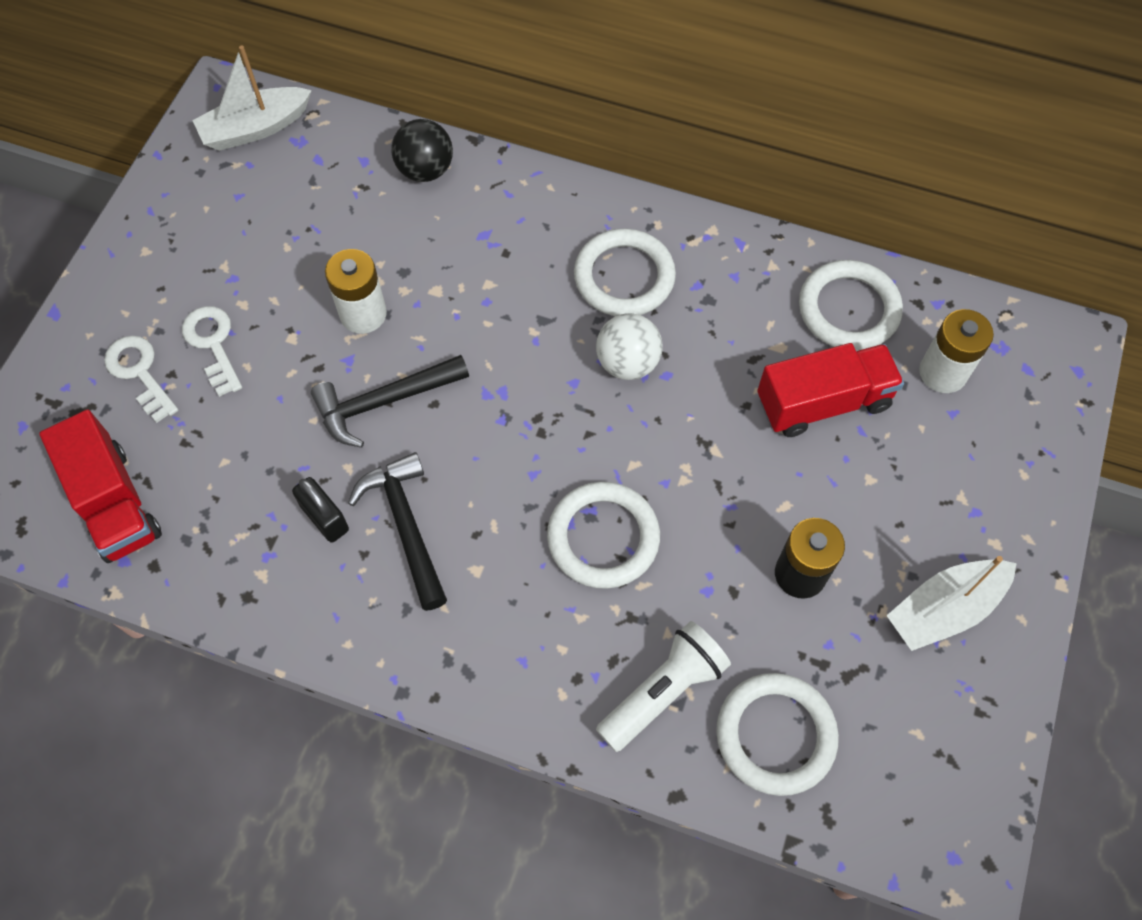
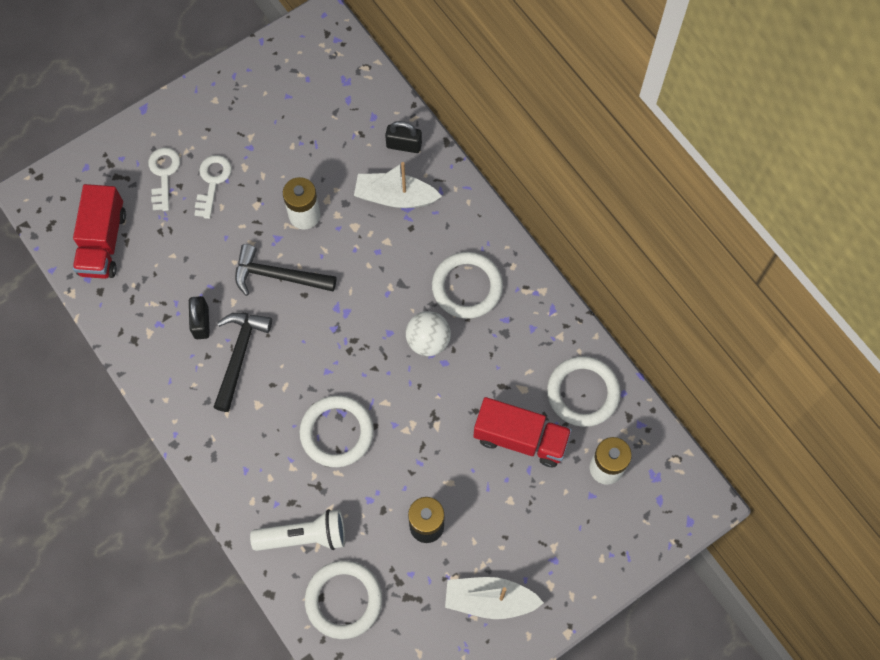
camera: 35 degrees right, 5 degrees up
white boat [192,45,312,151] -> white boat moved to [354,162,442,208]
black ball [391,119,453,182] -> black padlock [385,121,422,153]

